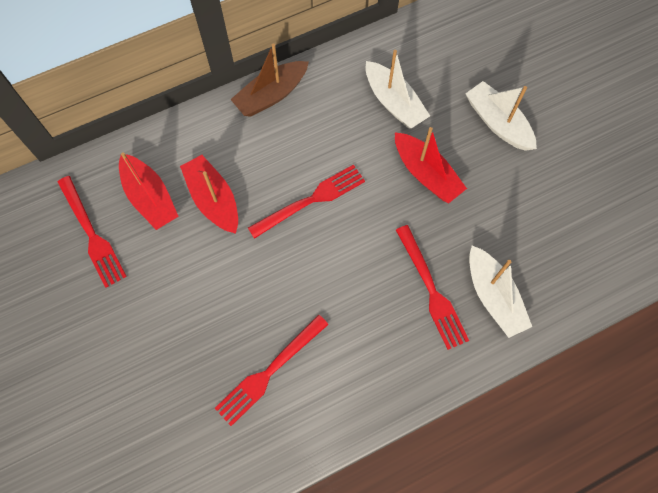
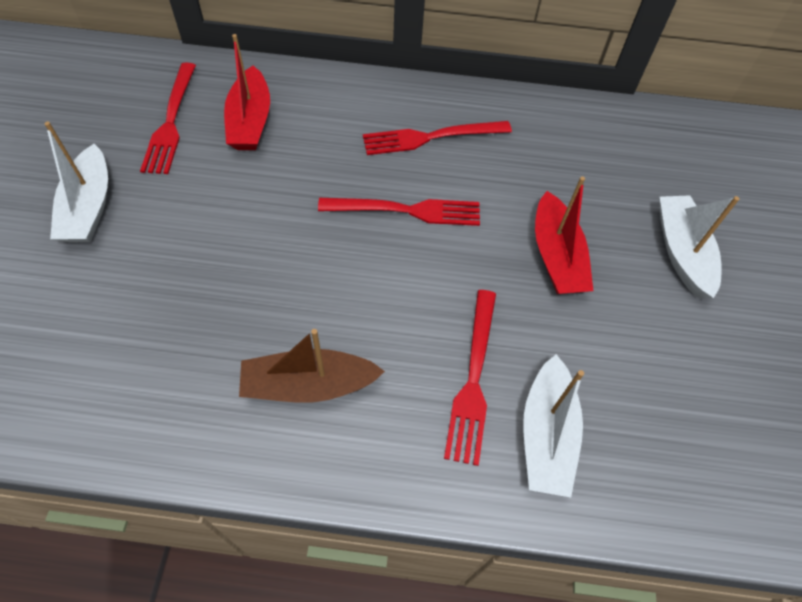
camera: 30 degrees right, 10 degrees down
red boat [180,155,238,234] -> none
red fork [215,315,329,426] -> red fork moved to [363,121,512,155]
brown boat [230,43,309,117] -> brown boat moved to [239,329,385,403]
white boat [365,50,430,129] -> white boat moved to [44,122,108,242]

